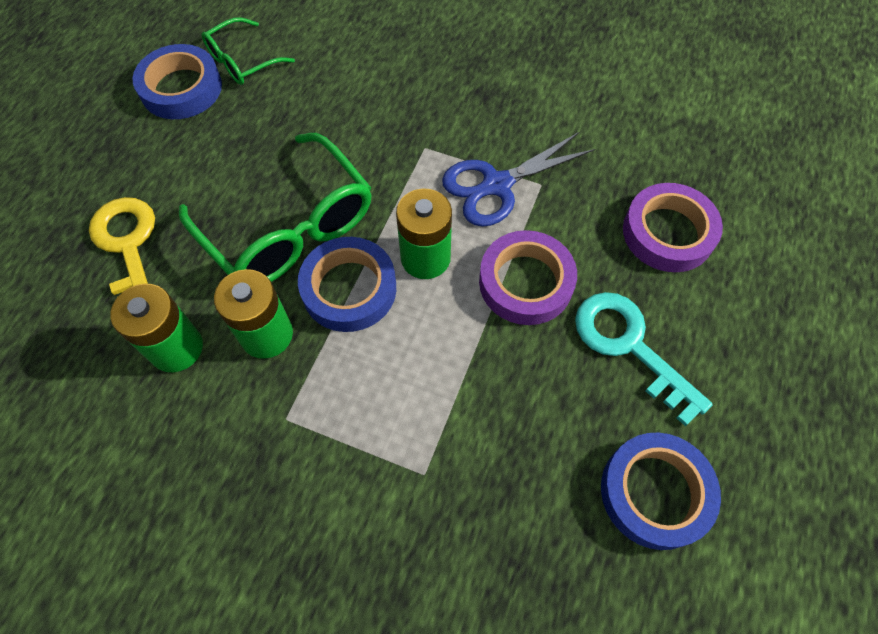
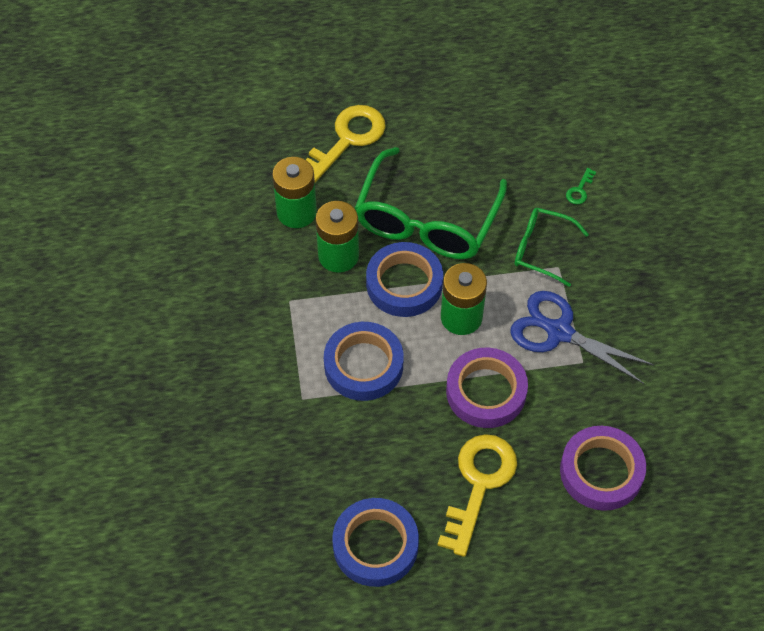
camera: 60 degrees right, 5 degrees down
blue tape [133,44,222,119] -> blue tape moved to [324,322,404,401]
green glasses [201,17,295,85] -> green glasses moved to [515,208,589,287]
turquoise key [575,292,713,426] -> yellow key [437,434,517,557]
none -> green key [566,168,596,205]

